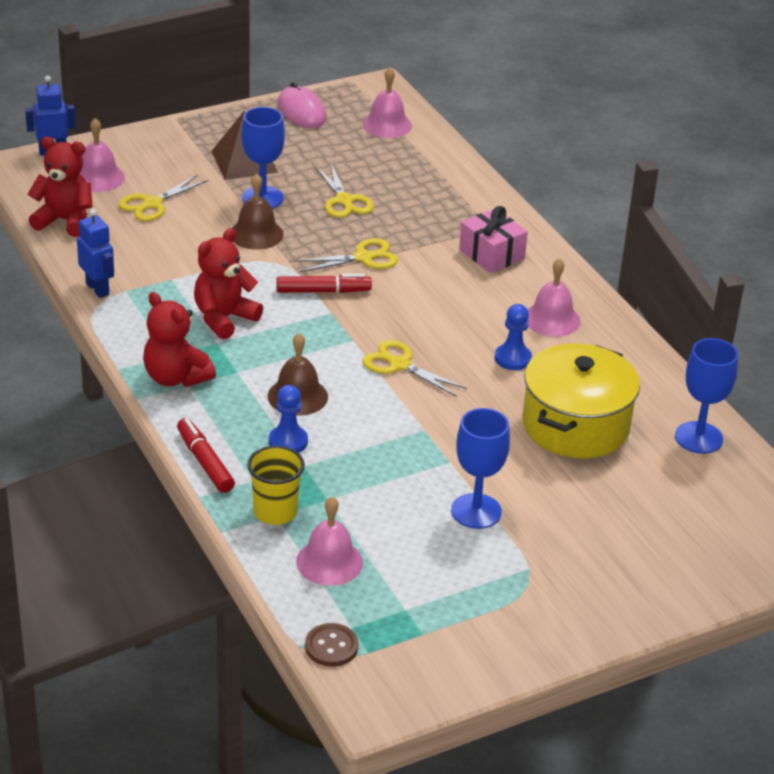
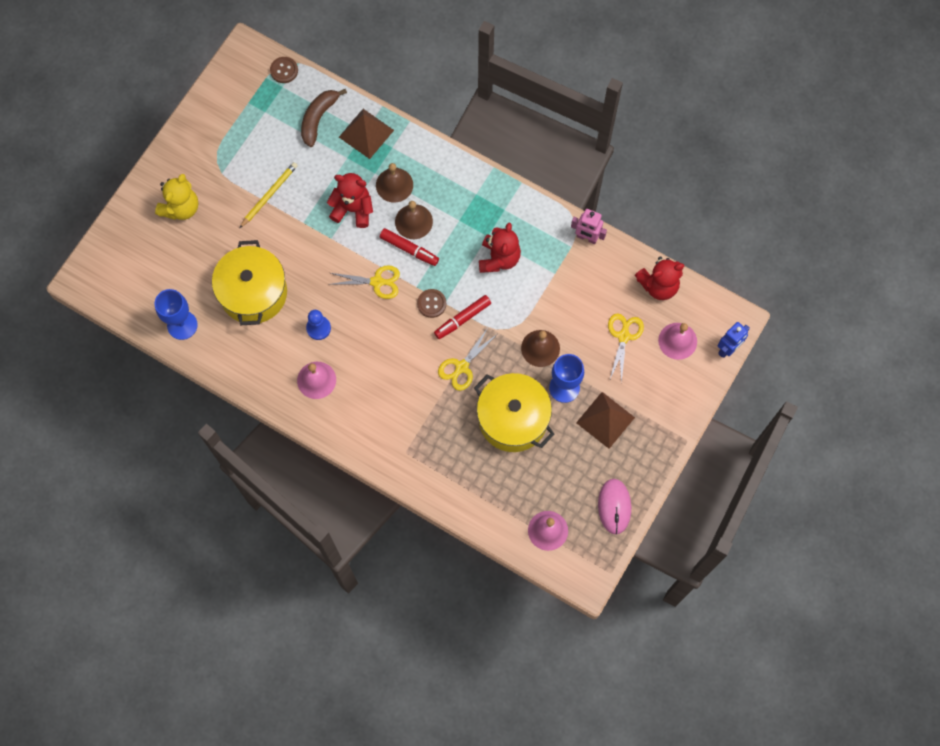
camera: 150 degrees right, 35 degrees up
blue robot [77,209,114,298] -> pink robot [571,209,607,244]
red teddy bear [143,292,216,387] -> red teddy bear moved to [327,173,373,228]
red marker [177,418,235,493] -> red marker moved to [380,228,439,266]
yellow cup [247,445,305,525] -> brown pyramid [339,109,394,159]
blue pawn [269,385,308,453] -> brown bell [376,163,413,202]
pink mouse [278,82,326,128] -> pink mouse turned 60 degrees clockwise [598,479,631,534]
pink bell [296,497,363,586] -> brown banana [301,89,347,147]
yellow scissors [315,164,374,218] -> yellow pot [474,373,555,452]
blue goblet [451,408,510,529] -> yellow pencil [240,162,298,228]
pink gift [459,206,528,273] -> none
none -> yellow teddy bear [155,174,198,220]
none -> brown button [417,289,446,318]

